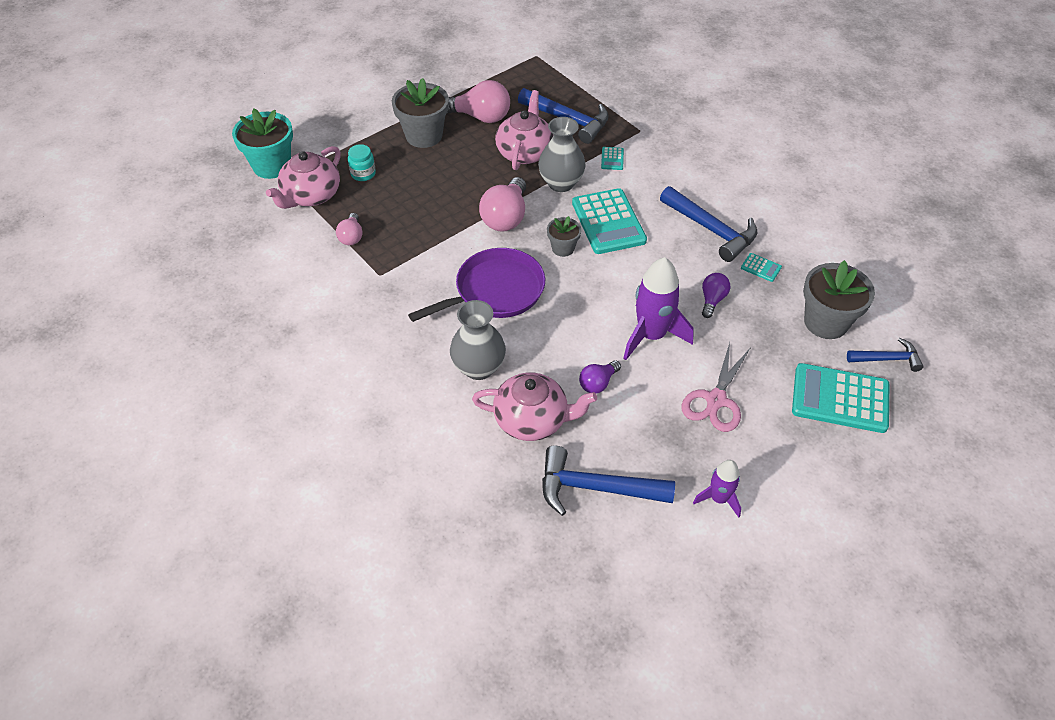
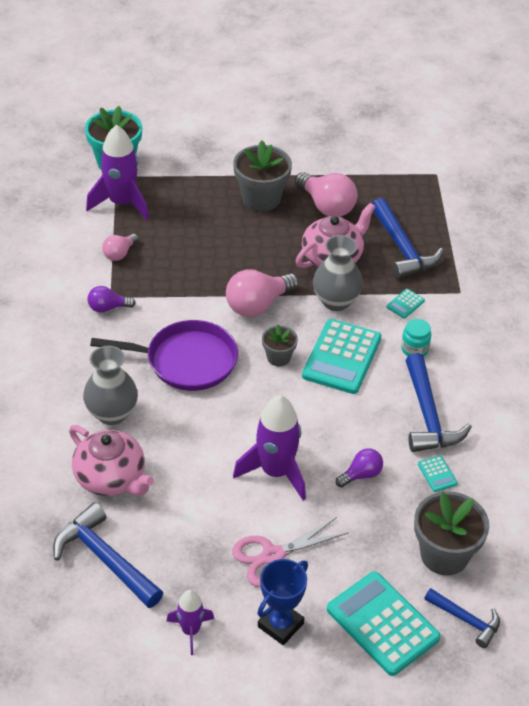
camera: 35 degrees right, 5 degrees down
pink teapot [266,146,341,209] -> purple rocket [86,125,149,220]
turquoise jar [348,144,376,181] -> turquoise jar moved to [401,319,431,357]
purple light bulb [579,360,621,394] -> purple light bulb moved to [87,286,136,313]
none -> blue trophy [257,559,308,645]

